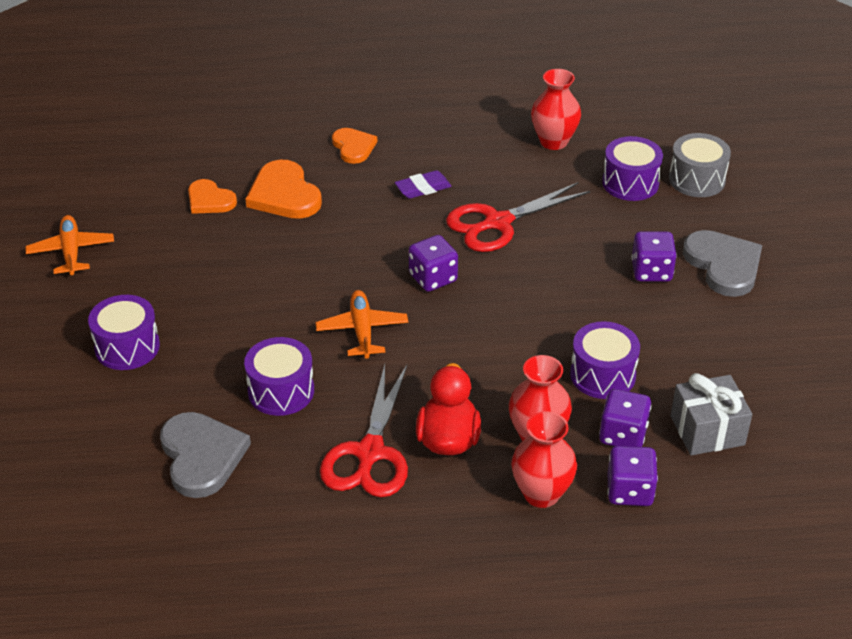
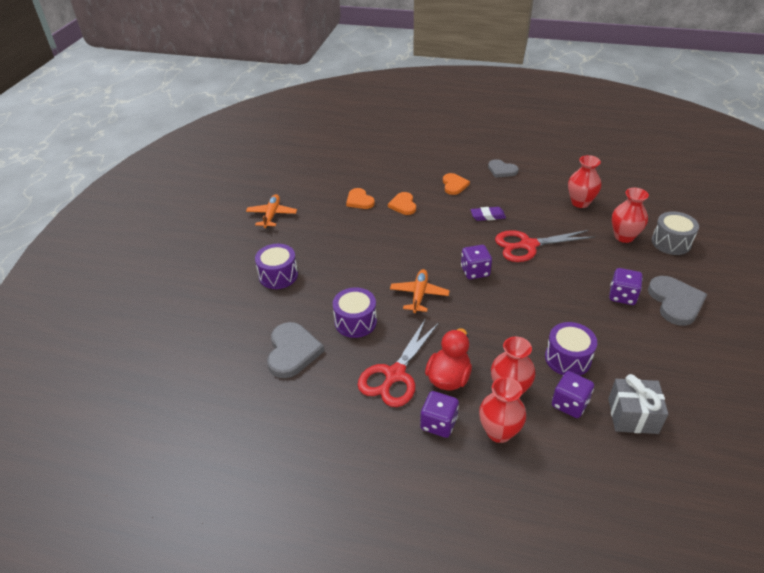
camera: 20 degrees right, 0 degrees up
orange heart [246,160,322,219] -> orange heart [388,192,416,215], size x0.64
purple drum [602,136,663,201] -> red vase [612,188,649,243]
purple dice [607,446,658,506] -> purple dice moved to [420,391,459,438]
none -> grey heart [488,159,519,178]

